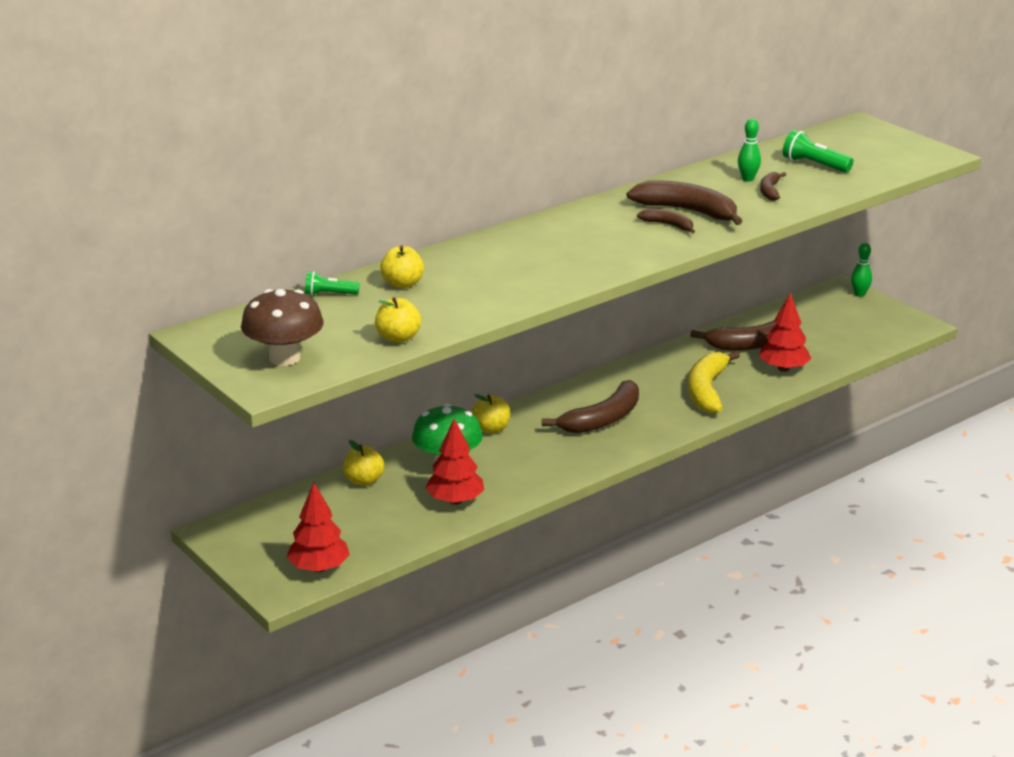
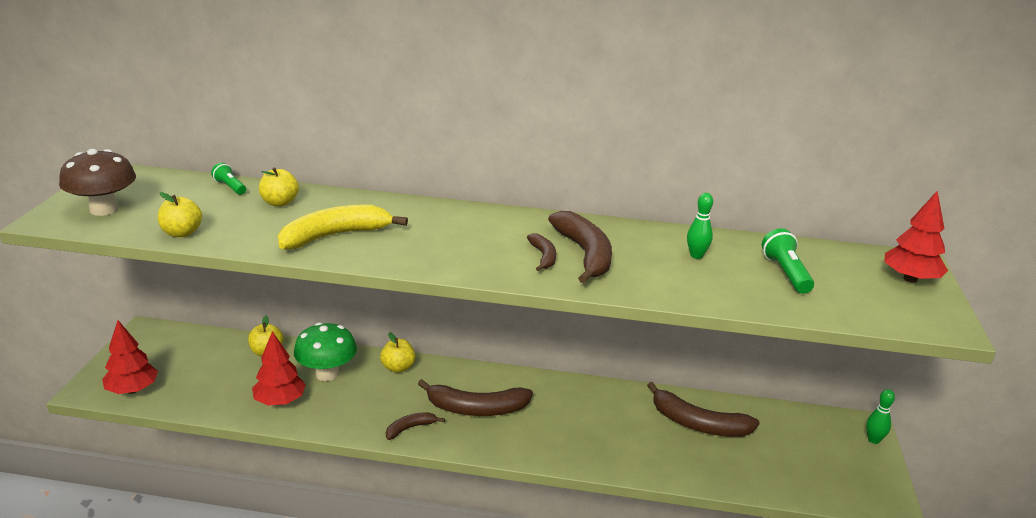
camera: 45 degrees right, 0 degrees up
yellow banana [688,351,740,414] -> yellow banana moved to [278,205,408,250]
red tree [759,293,811,372] -> red tree moved to [884,190,948,283]
brown banana [760,172,787,201] -> brown banana moved to [386,412,445,440]

